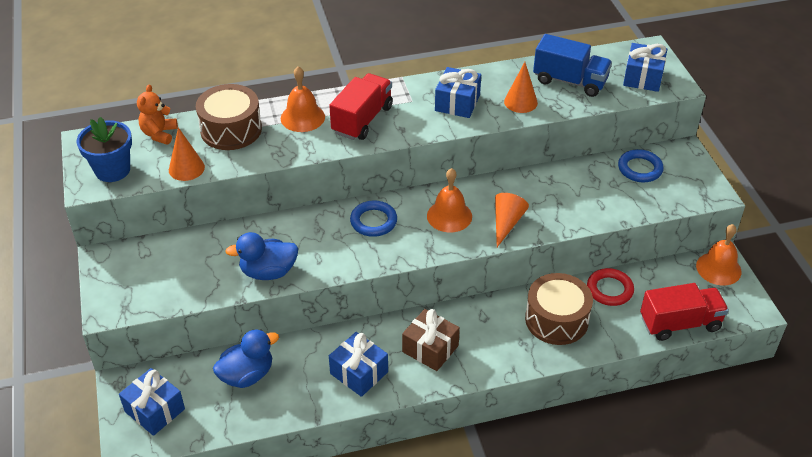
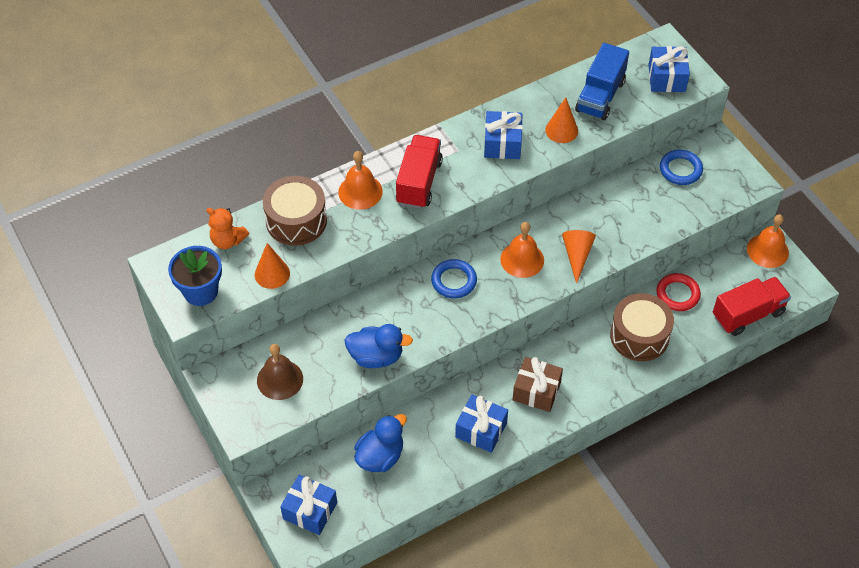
camera: 15 degrees left, 10 degrees up
orange teddy bear [137,85,178,145] -> orange teddy bear turned 60 degrees counterclockwise [207,208,249,249]
blue duck [225,232,298,280] -> blue duck turned 150 degrees counterclockwise [344,324,413,368]
blue truck [533,34,612,97] -> blue truck turned 105 degrees clockwise [575,43,629,120]
none -> brown bell [257,344,303,400]

